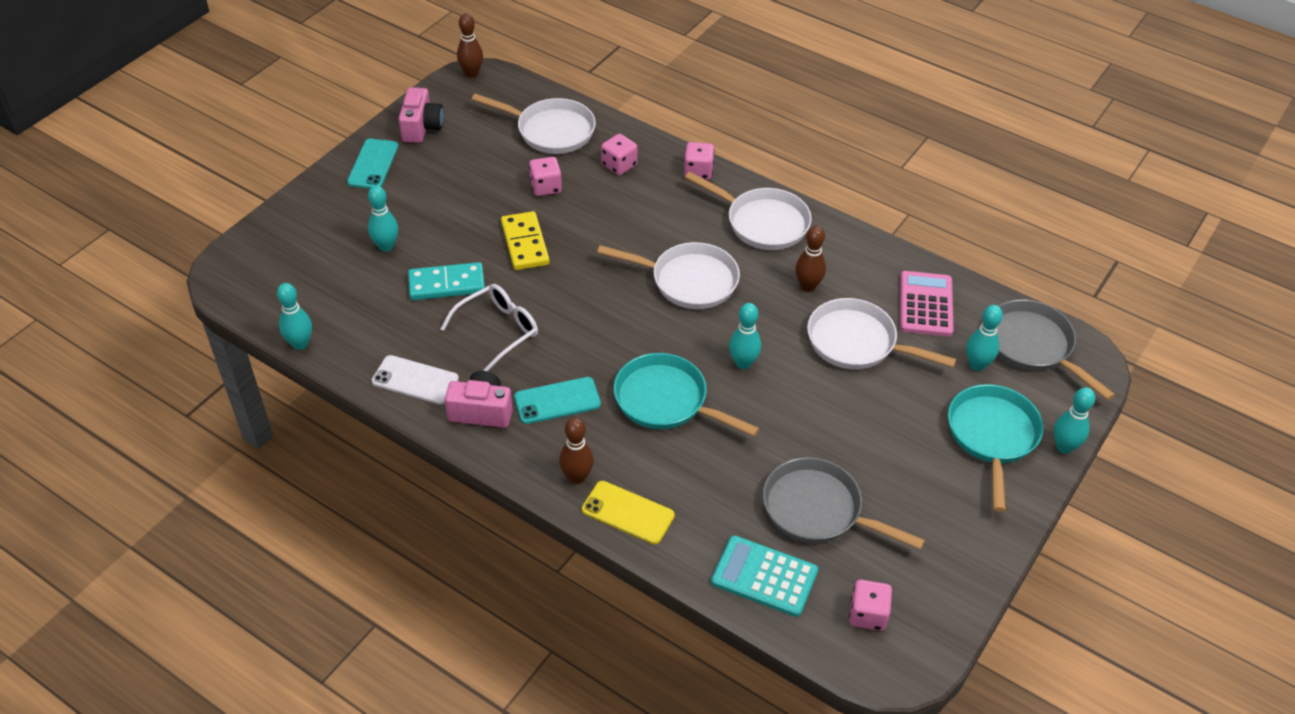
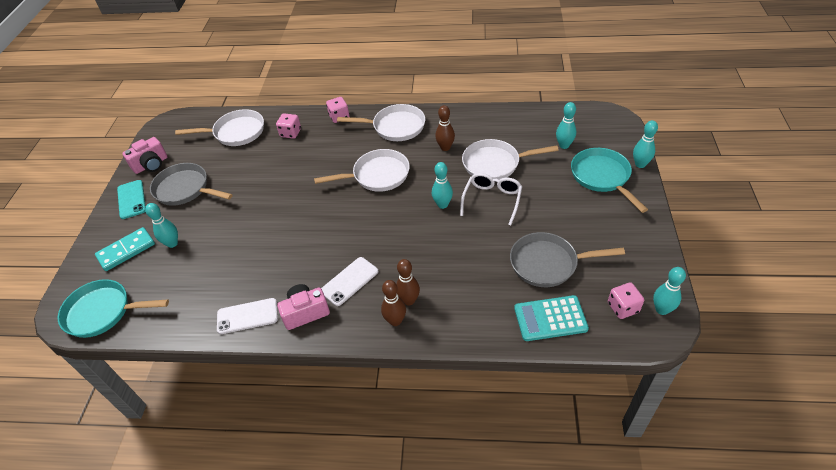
camera: 25 degrees left, 0 degrees up
turquoise bowling pin [277,283,312,350] -> turquoise bowling pin moved to [653,267,686,315]
pink camera [399,87,444,143] -> pink camera turned 75 degrees clockwise [122,137,167,174]
turquoise domino [408,262,485,300] -> turquoise domino moved to [95,227,155,271]
white glasses [441,284,538,371] -> white glasses moved to [460,173,522,225]
brown bowling pin [457,13,483,78] -> brown bowling pin moved to [396,259,420,306]
yellow domino [501,211,550,270] -> none
turquoise phone [514,377,601,424] -> white phone [321,257,379,306]
pink dice [529,157,562,196] -> none
yellow phone [582,481,675,544] -> none
turquoise pan [613,353,760,437] -> turquoise pan moved to [58,279,169,338]
pink calculator [900,271,954,337] -> none
grey pan [997,299,1115,400] -> grey pan moved to [150,163,233,206]

